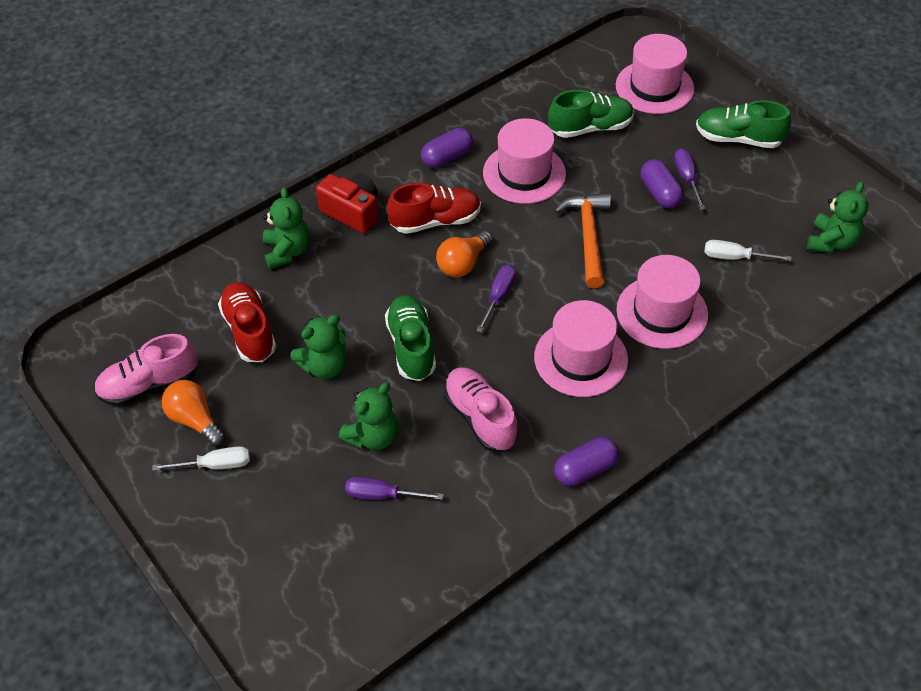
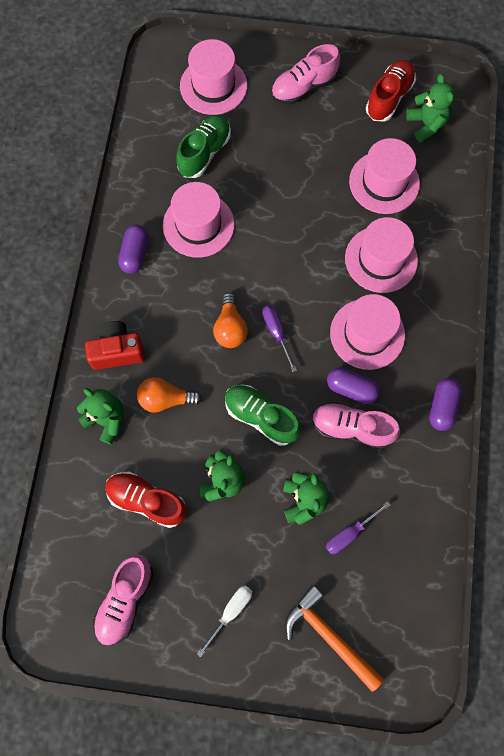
camera: 45 degrees left, 20 degrees up
orange light bulb [162,380,226,447] -> orange light bulb moved to [137,377,202,413]
red shoe [387,183,481,234] -> red shoe moved to [366,60,416,122]
orange hammer [554,193,611,288] -> orange hammer moved to [285,585,384,692]
purple capsule [641,159,684,208] -> purple capsule moved to [327,367,380,404]
purple screwdriver [674,148,705,210] -> none
green shoe [696,100,791,148] -> pink shoe [271,44,340,104]
white screwdriver [704,240,791,261] -> pink hat [349,138,420,214]

